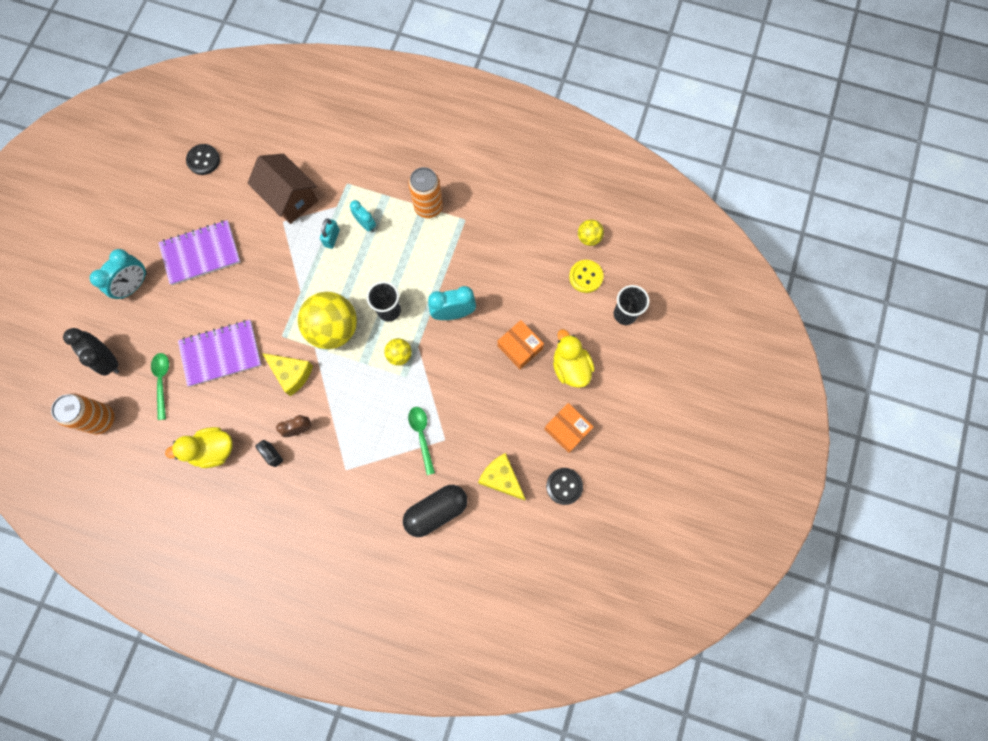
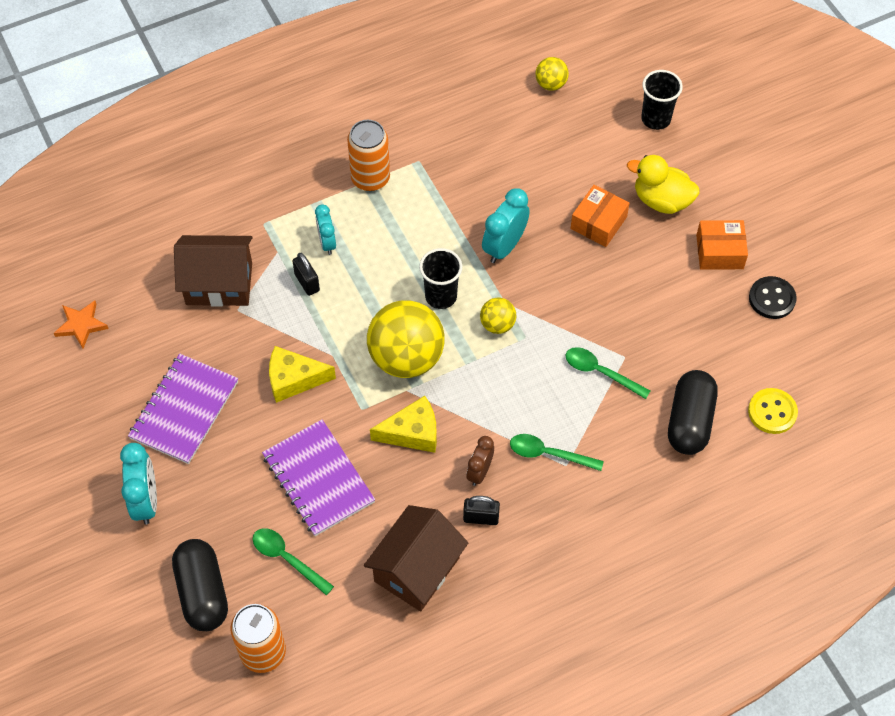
camera: 45 degrees left, 15 degrees down
black clock [63,328,119,376] -> black capsule [172,539,228,631]
yellow duck [165,427,233,468] -> brown house [364,505,468,612]
purple notebook [178,320,262,387] -> purple notebook turned 60 degrees counterclockwise [262,419,375,536]
black button [186,144,220,175] -> orange star [54,301,109,348]
turquoise padlock [320,218,340,249] -> black padlock [292,253,320,296]
turquoise clock [350,200,376,232] -> turquoise clock turned 105 degrees counterclockwise [315,204,336,255]
yellow cheese [478,453,526,500] -> yellow cheese moved to [269,346,336,403]
orange box [497,320,544,369] -> orange box turned 60 degrees counterclockwise [570,185,630,247]
yellow button [569,260,603,293] -> yellow button moved to [748,388,798,434]
none -> green spoon [510,434,604,471]

